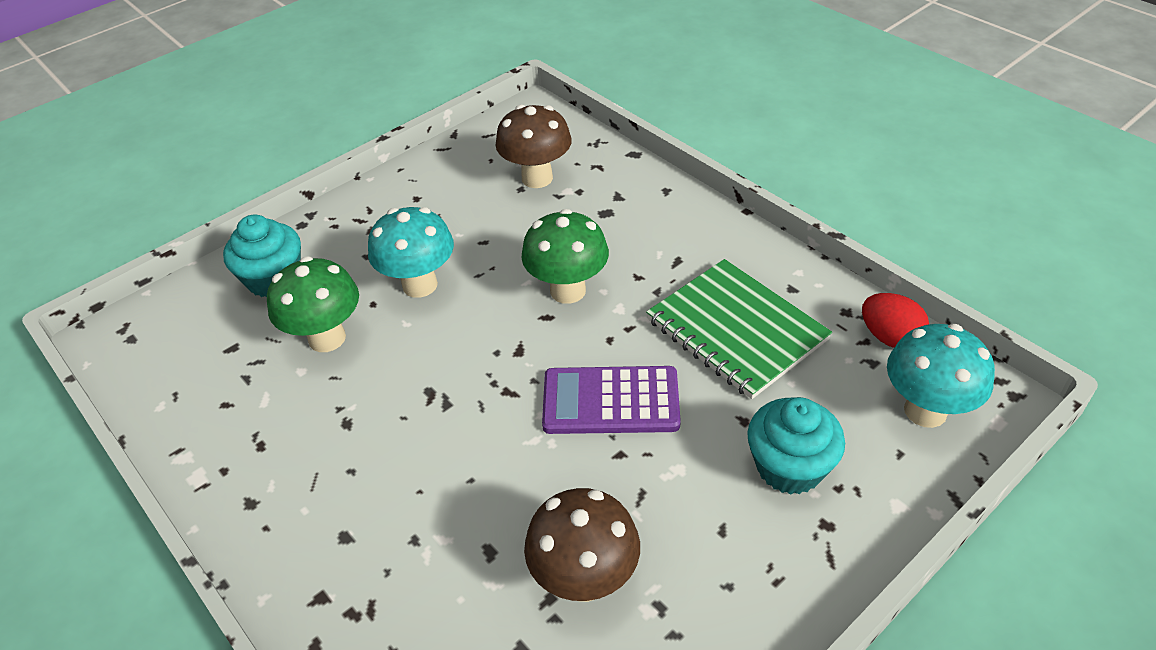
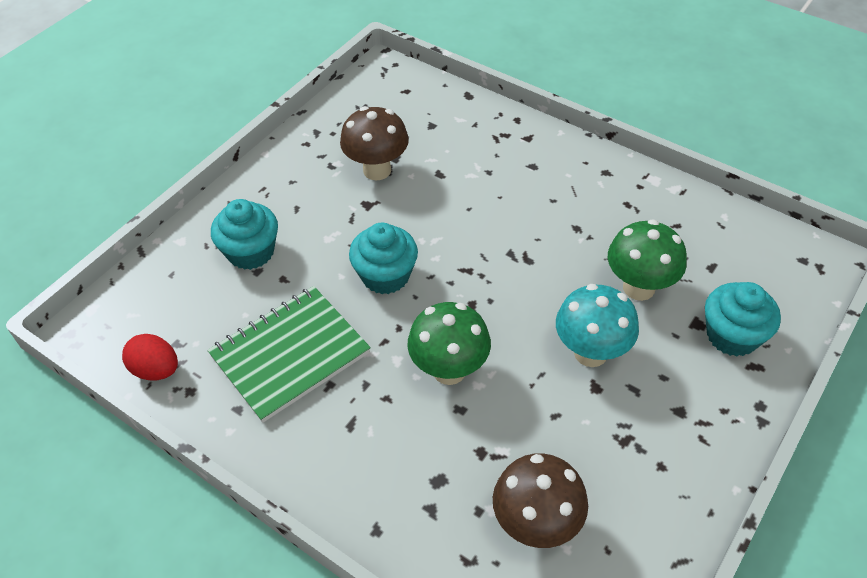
camera: 165 degrees right, 5 degrees up
purple calculator [542,366,681,434] -> turquoise cupcake [349,223,418,294]
green notebook [646,259,832,399] -> green notebook turned 75 degrees counterclockwise [207,286,371,423]
turquoise mushroom [887,324,995,428] -> none

